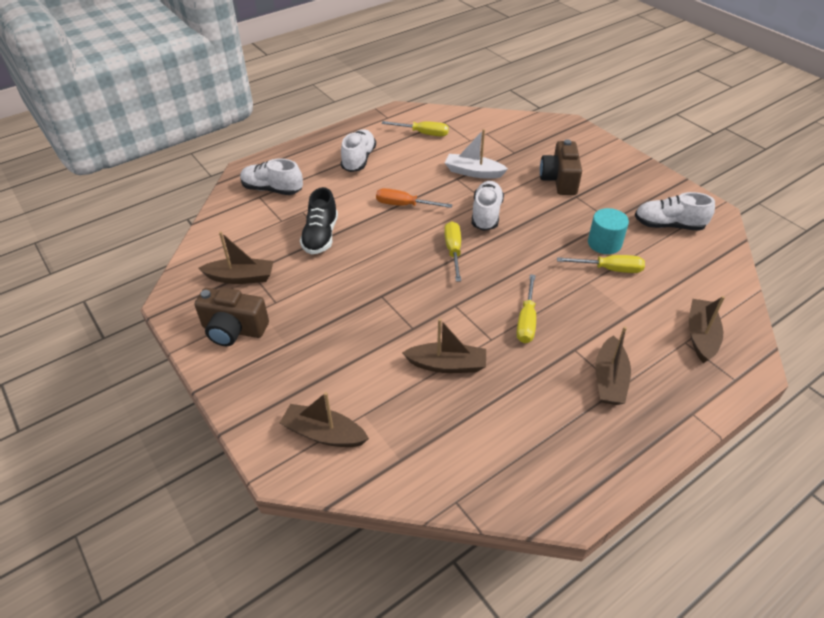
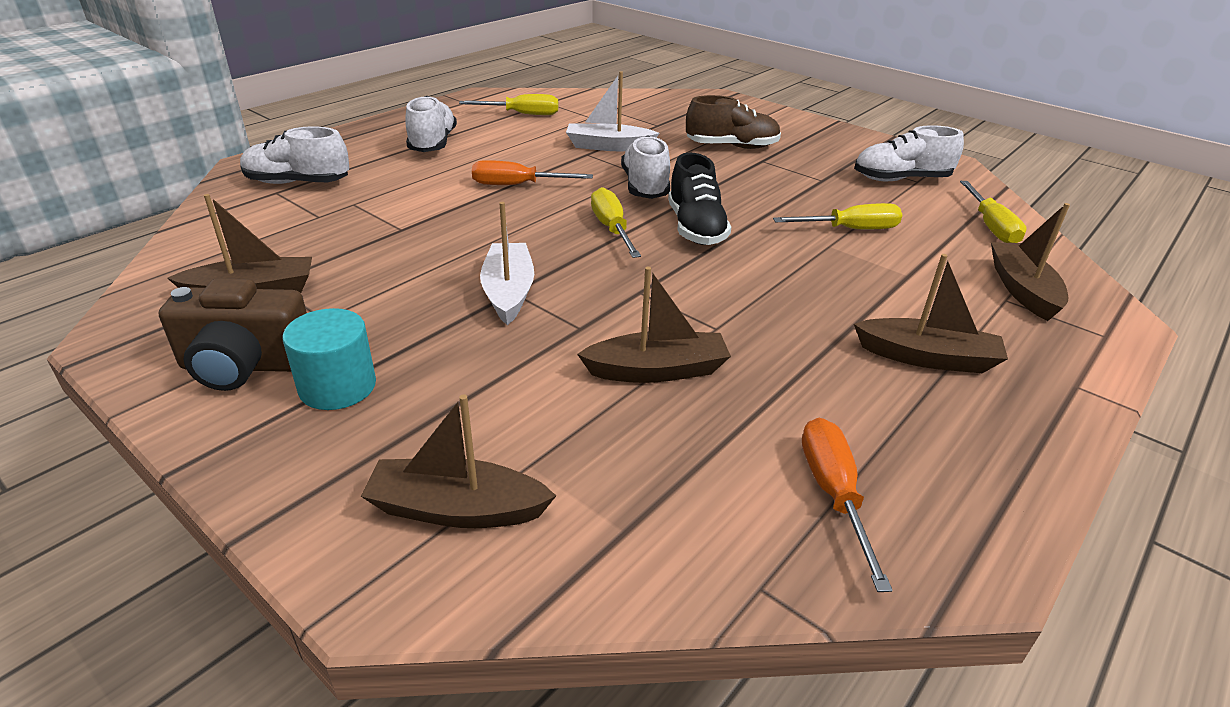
camera: 15 degrees left, 10 degrees down
black shoe [300,187,338,254] -> black shoe moved to [668,152,731,245]
yellow screwdriver [516,274,536,343] -> yellow screwdriver moved to [960,181,1027,243]
brown camera [540,139,582,195] -> brown shoe [686,95,781,149]
turquoise cylinder [588,208,629,254] -> turquoise cylinder moved to [282,308,376,410]
brown boat [595,326,631,405] -> brown boat turned 75 degrees counterclockwise [854,254,1008,373]
none -> white boat [480,202,534,325]
none -> orange screwdriver [802,418,893,592]

